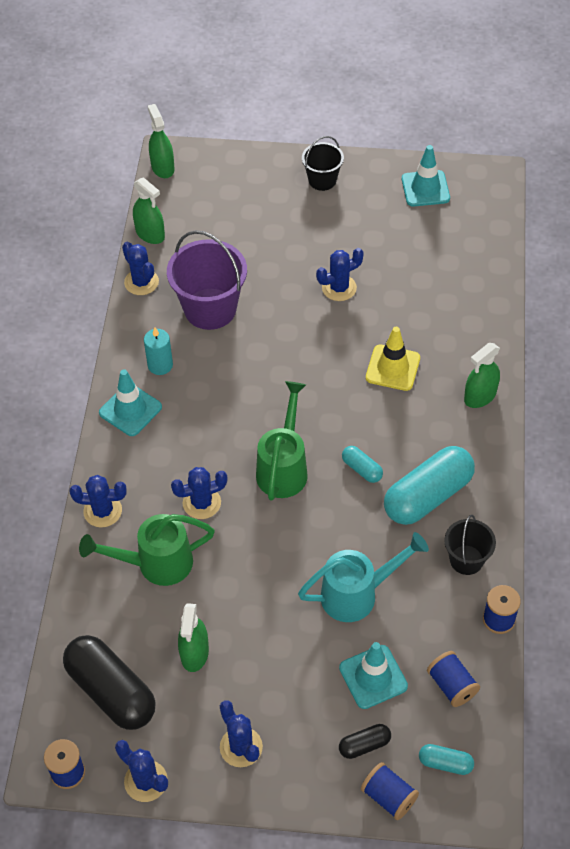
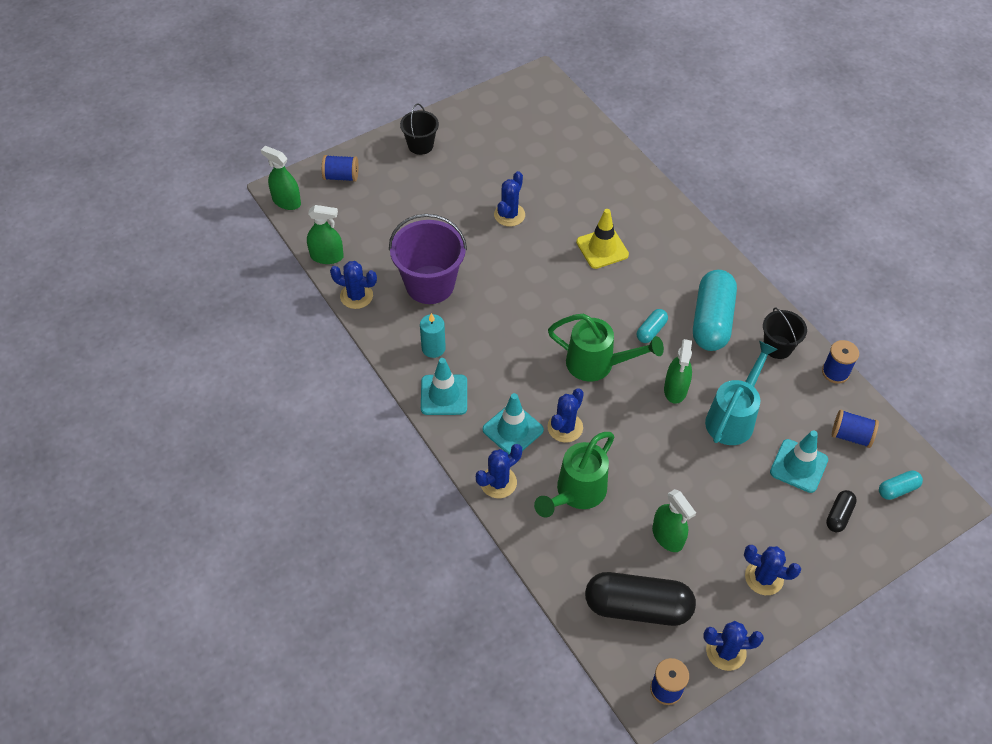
camera: 40 degrees left, 0 degrees up
green watering can [256,381,308,501] -> green watering can turned 135 degrees clockwise [548,314,664,381]
turquoise capsule [342,446,383,483] -> turquoise capsule turned 60 degrees counterclockwise [637,309,668,343]
blue spool [361,762,419,820] -> blue spool moved to [322,155,359,182]
turquoise traffic cone [402,145,450,206] -> turquoise traffic cone moved to [482,393,544,455]
green spray bottle [464,343,500,408] -> green spray bottle moved to [664,339,692,404]

